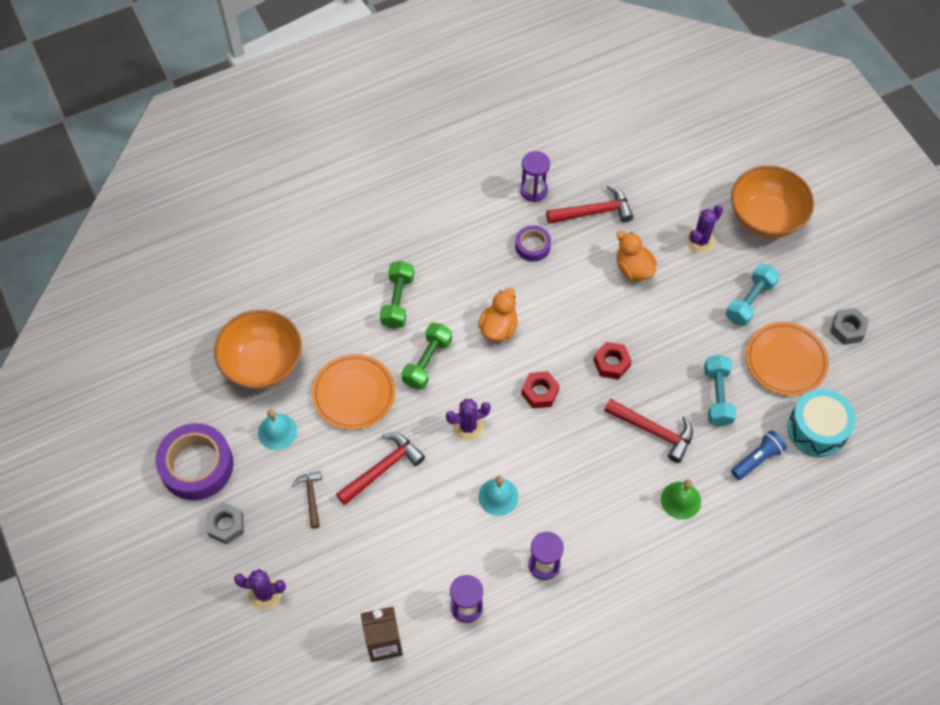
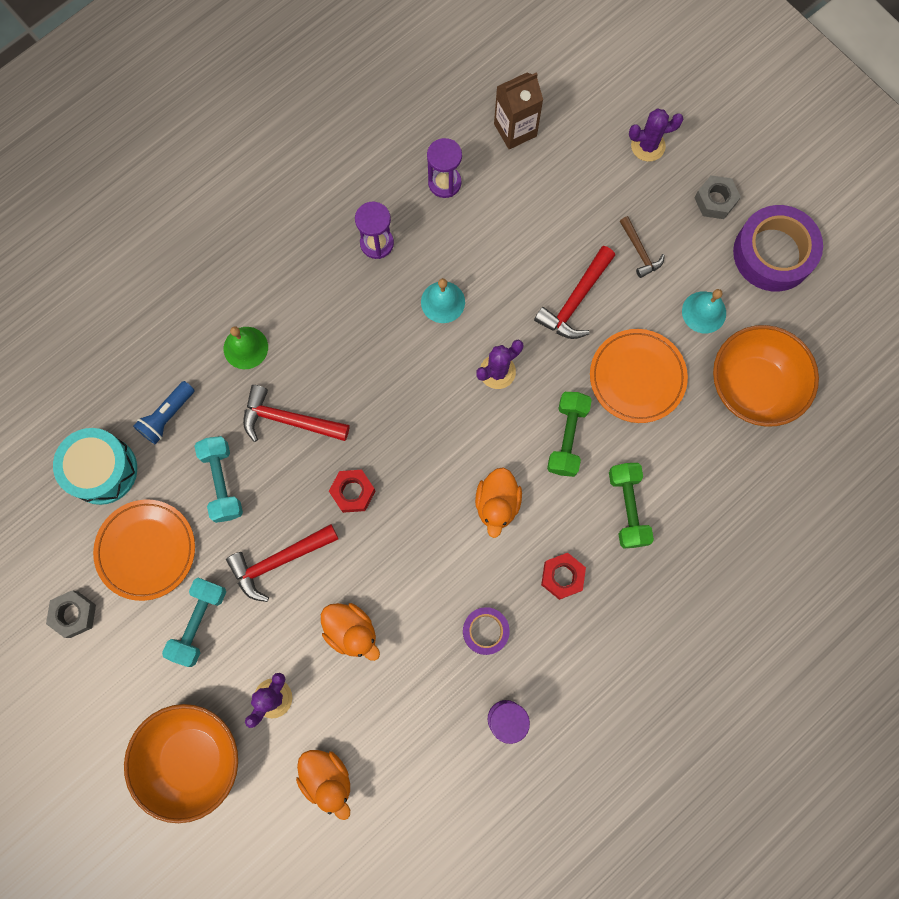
camera: 165 degrees right, 15 degrees up
red nut [521,371,560,408] -> red nut moved to [541,553,586,600]
red hammer [546,185,633,224] -> red hammer moved to [226,524,338,602]
none -> orange duck [296,750,350,820]

